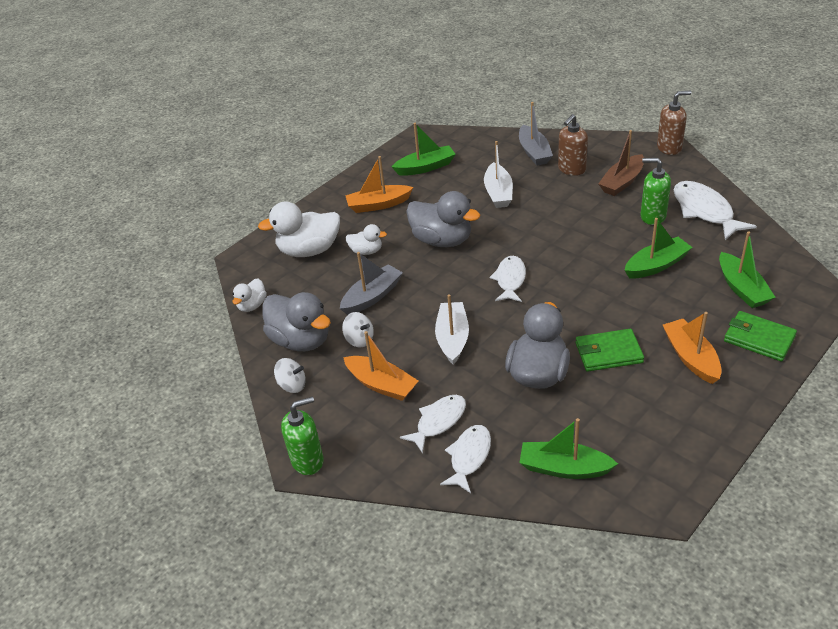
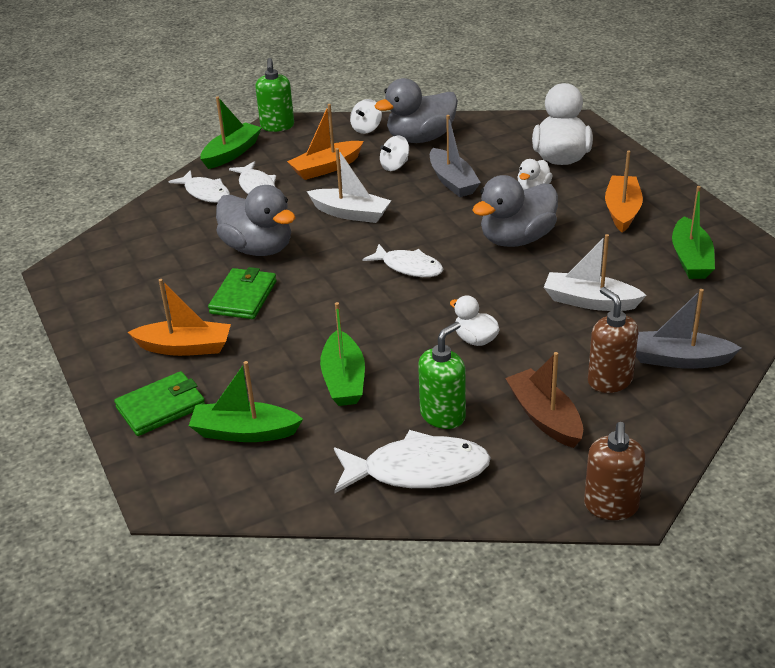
camera: 110 degrees right, 5 degrees down
white duck [232,278,267,312] -> white duck moved to [450,295,500,346]
green boat [520,418,618,479] -> green boat moved to [200,96,262,169]

